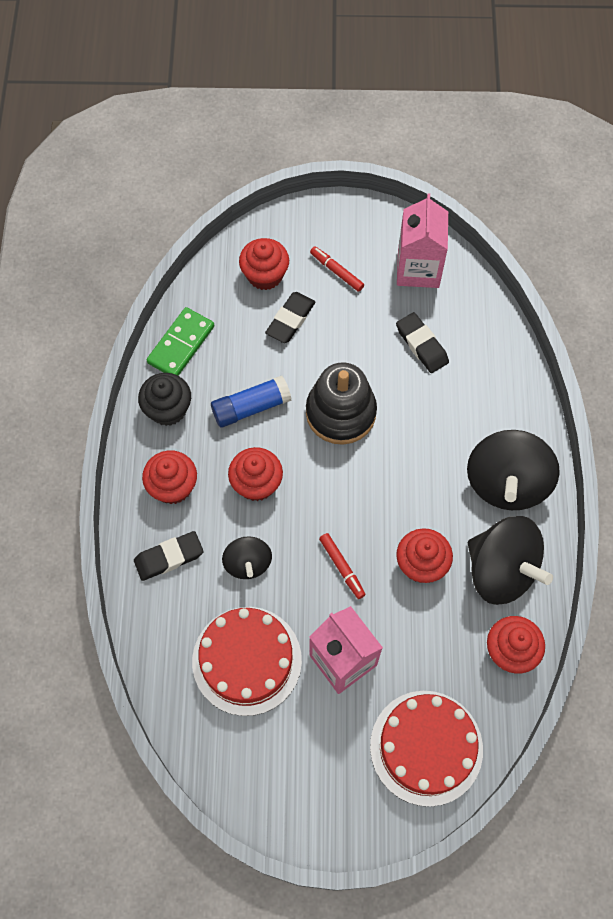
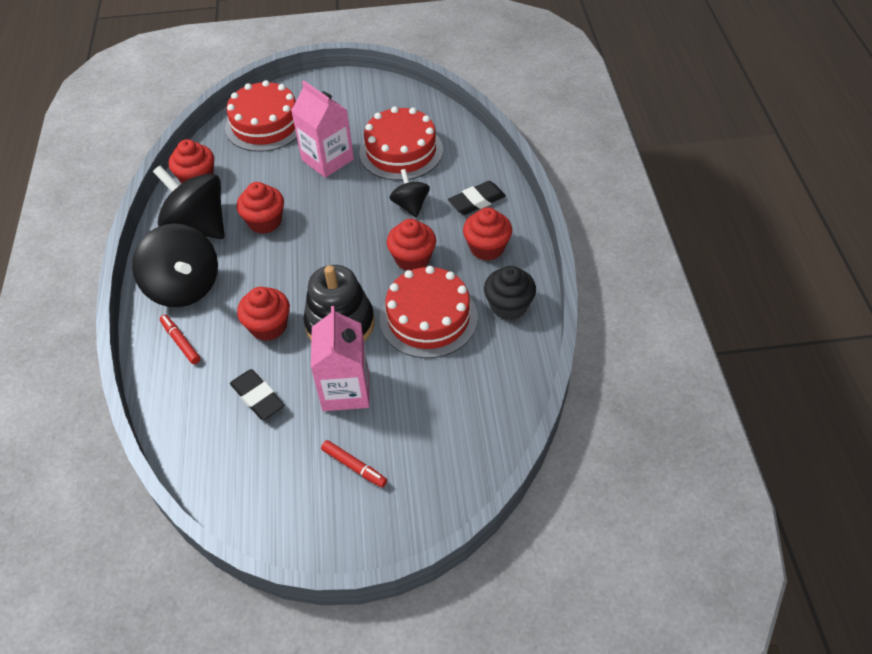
camera: 175 degrees right, 15 degrees down
green domino [147,307,214,376] -> none
blue glue stick [211,376,292,428] -> red cake [380,266,478,358]
red cupcake [239,238,289,290] -> red cupcake moved to [237,287,290,341]
black eraser [265,292,315,343] -> none
red marker [319,533,366,599] -> red marker moved to [160,315,200,364]
pink carton [397,193,448,288] -> pink carton moved to [311,306,370,411]
black spinning top [467,430,560,510] -> black spinning top turned 135 degrees clockwise [132,223,218,307]

